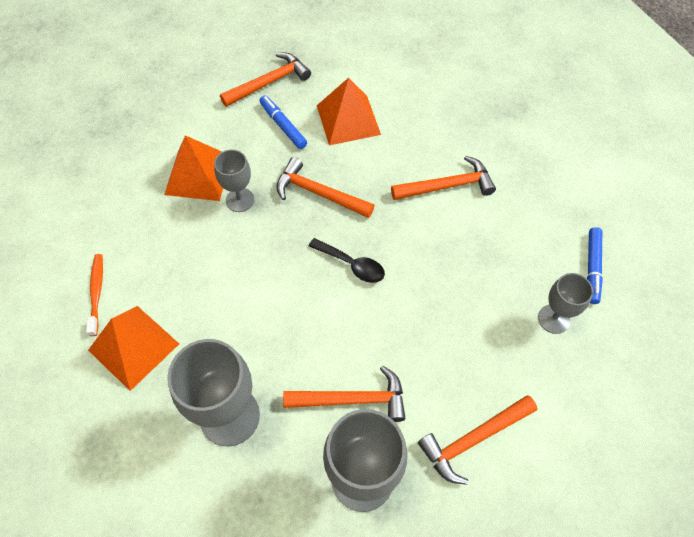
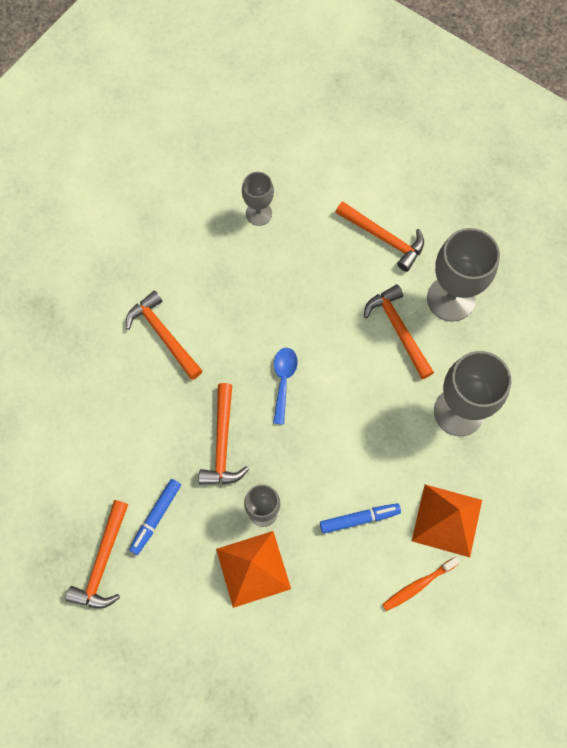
camera: 115 degrees left, 10 degrees up
orange hammer [220,53,311,107] -> orange hammer turned 105 degrees counterclockwise [65,500,128,608]
black spoon [309,238,385,283] -> blue spoon [273,348,298,425]
orange pyramid [317,78,381,145] -> none
blue marker [587,227,603,304] -> blue marker moved to [320,503,401,534]

